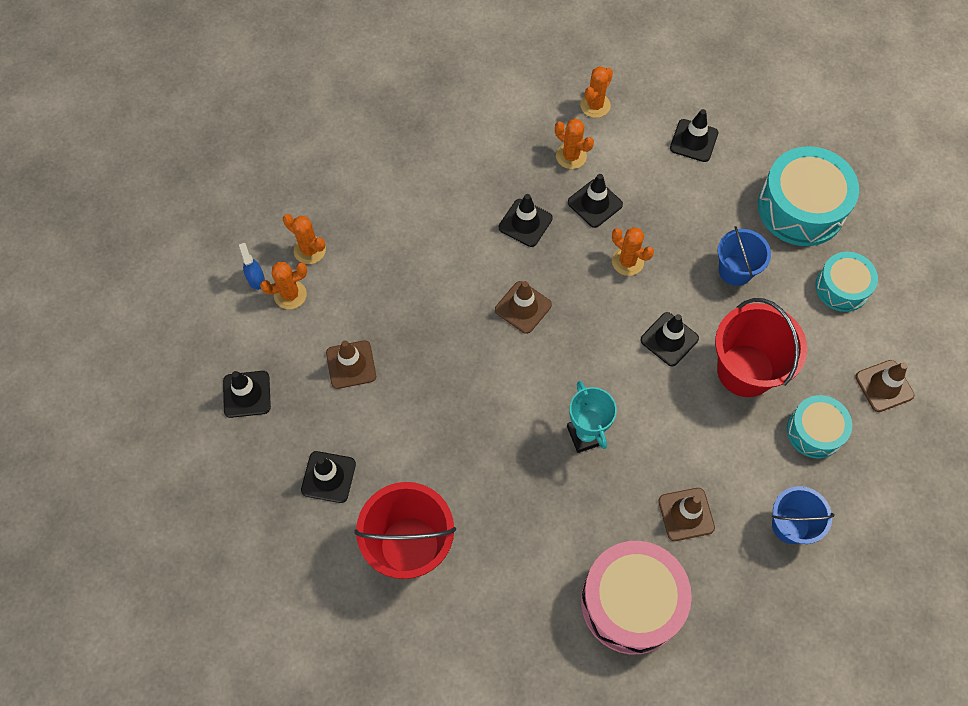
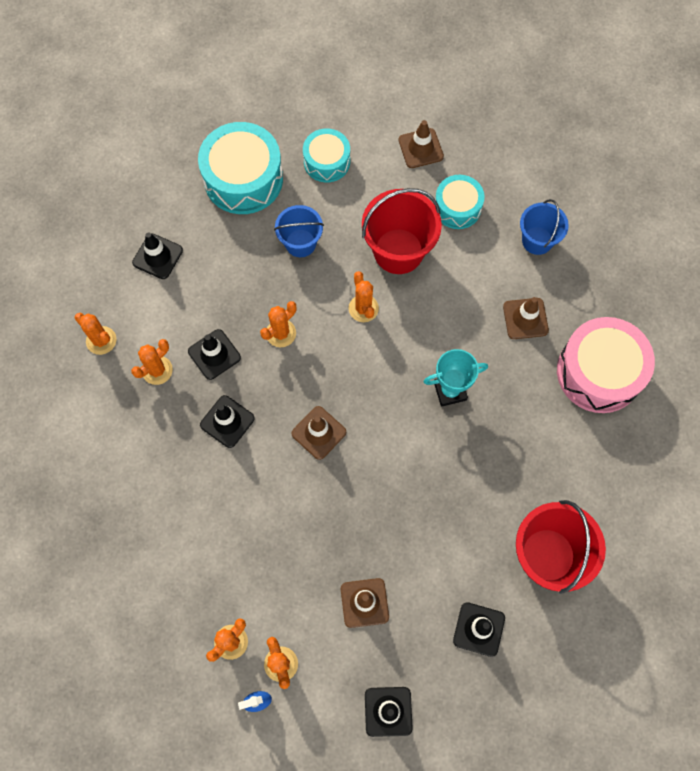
camera: 85 degrees left, 5 degrees up
black traffic cone [640,312,699,366] -> orange cactus [349,271,379,322]

